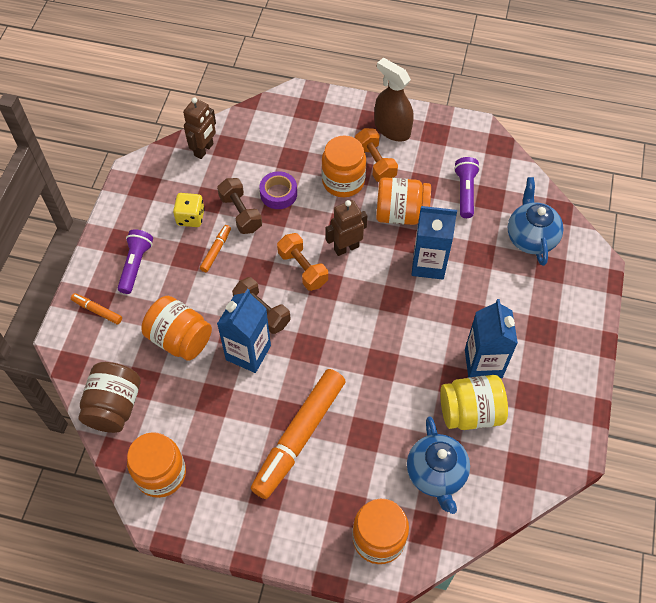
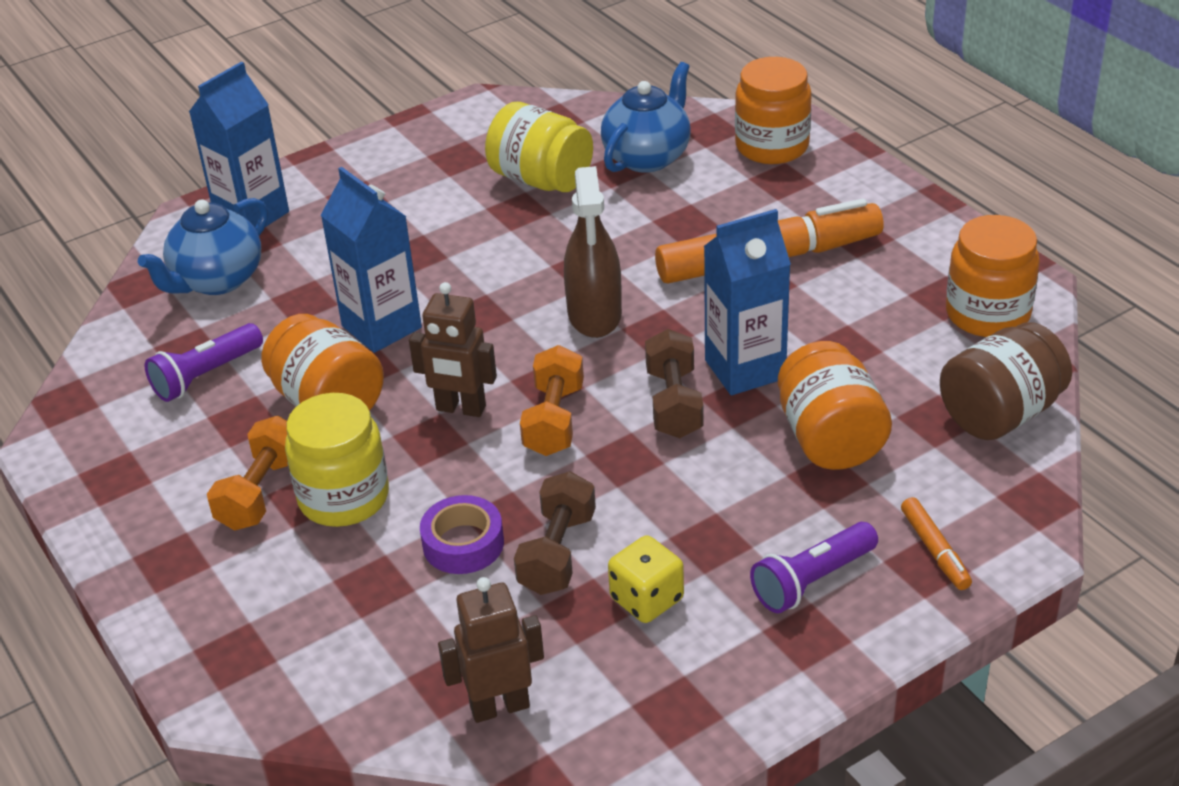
camera: 135 degrees left, 20 degrees down
orange marker [200,225,231,272] -> none
orange jar [322,136,366,197] -> yellow jar [285,393,389,527]
brown spray bottle [375,58,414,141] -> brown spray bottle moved to [564,166,622,338]
blue carton [465,299,518,378] -> blue carton moved to [189,61,289,227]

